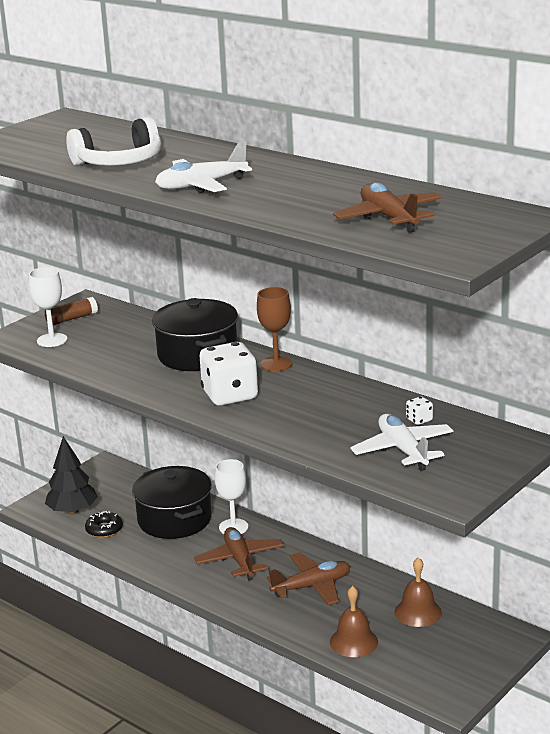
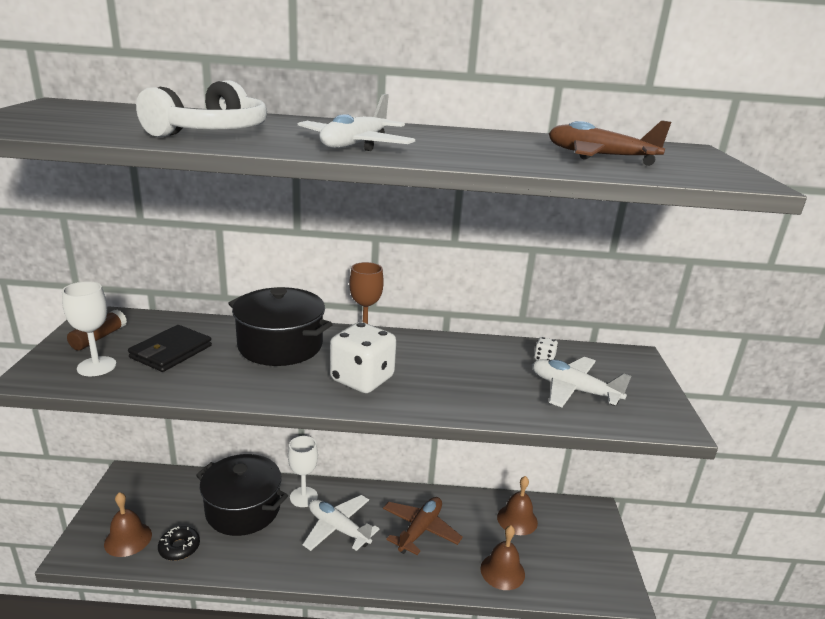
camera: 40 degrees left, 0 degrees up
black tree [45,436,98,515] -> brown bell [104,492,152,557]
brown plane [194,527,284,581] -> white plane [303,495,379,551]
none -> black wallet [128,325,212,372]

